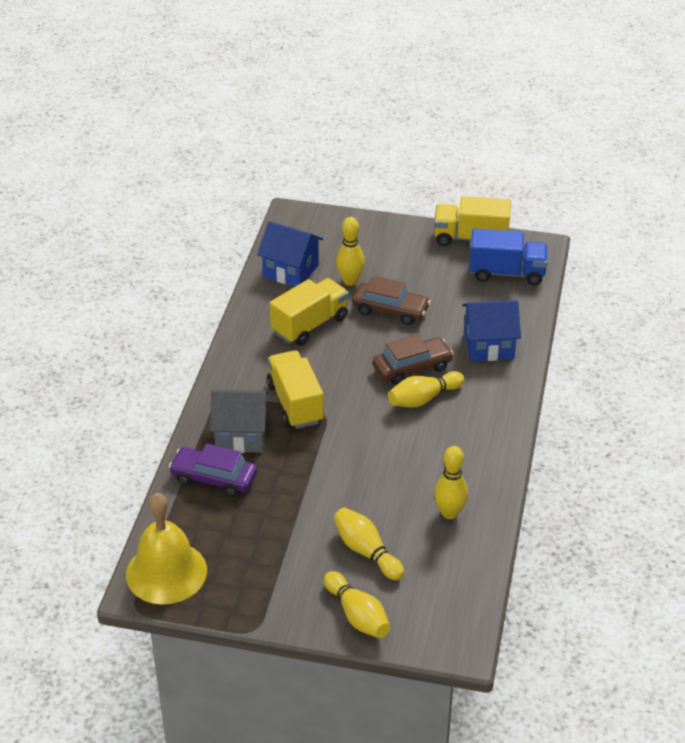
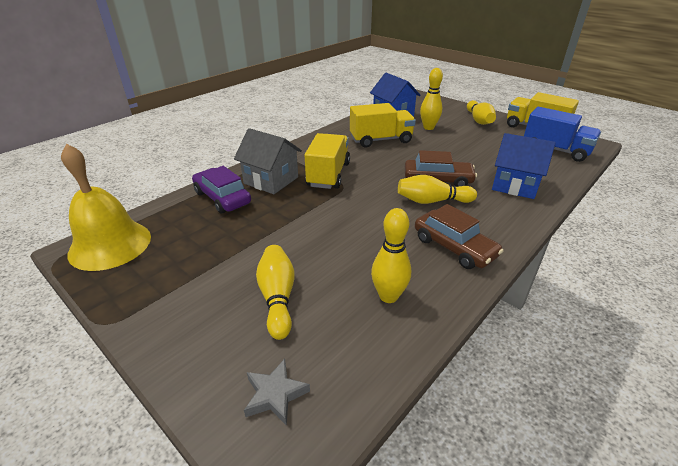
camera: 30 degrees right, 5 degrees down
yellow bowling pin [324,571,390,638] -> yellow bowling pin moved to [467,100,496,125]
brown car [352,276,431,325] -> brown car moved to [415,204,503,269]
none -> grey star [244,359,310,426]

